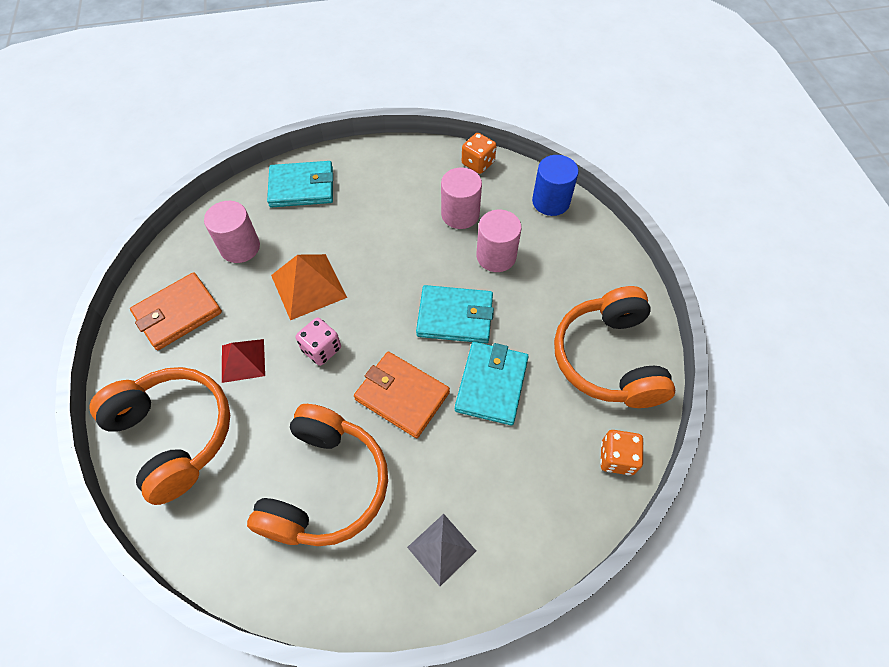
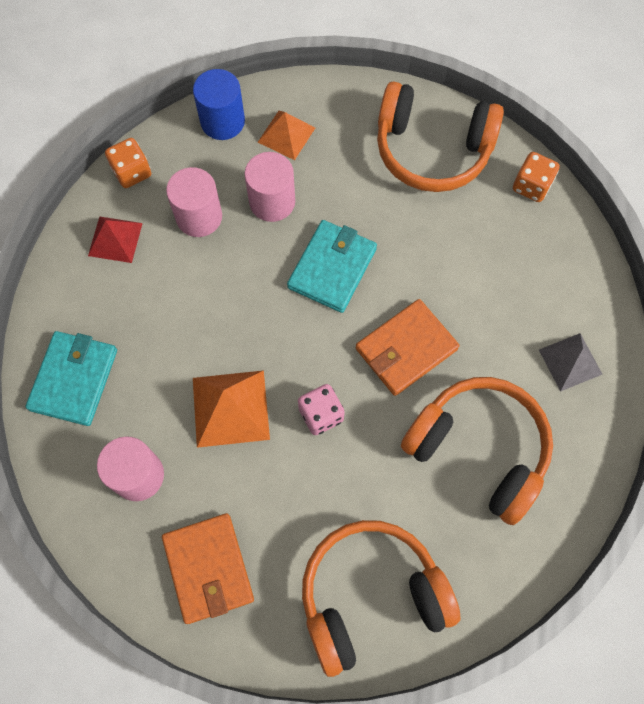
camera: 70 degrees left, 10 degrees up
red pyramid [222,339,265,383] -> red pyramid moved to [88,216,143,263]
turquoise wallet [455,342,529,425] -> none
none -> orange pyramid [258,111,315,160]

